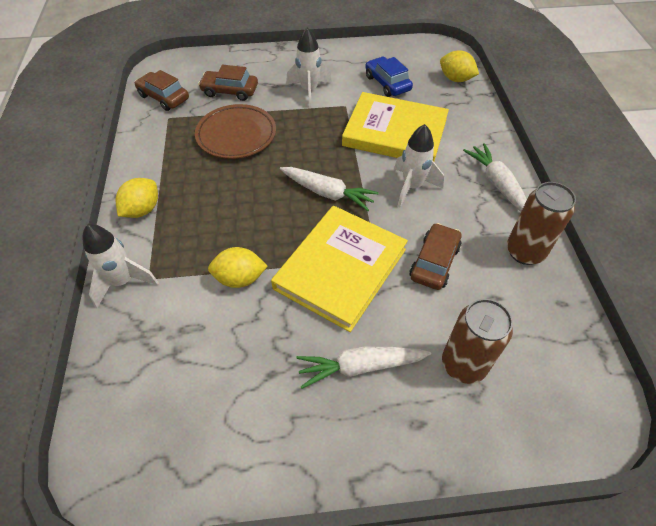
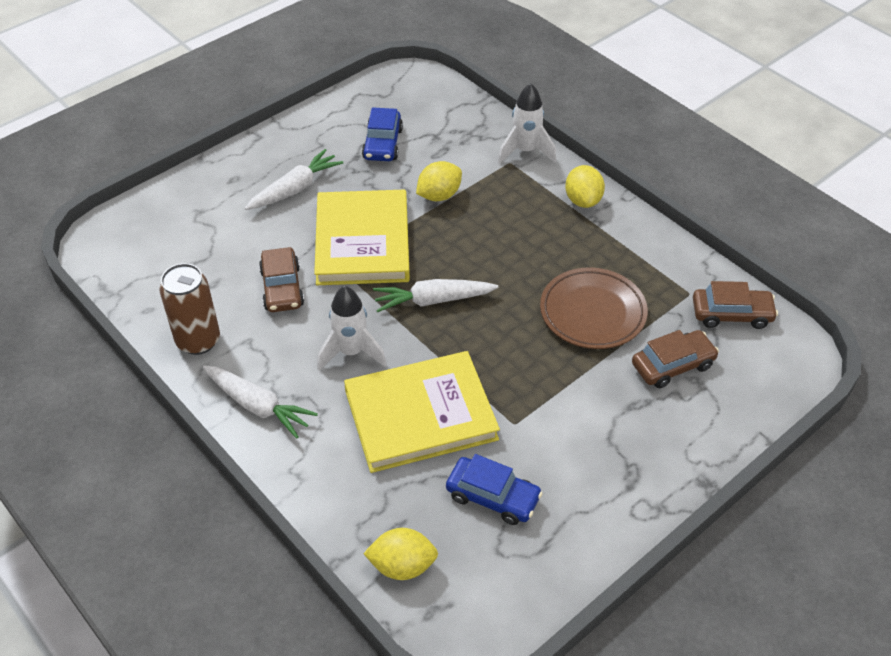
camera: 145 degrees right, 5 degrees down
white rocket [286,27,332,108] -> none
brown can [442,299,513,384] -> none
none -> blue car [362,107,403,161]

